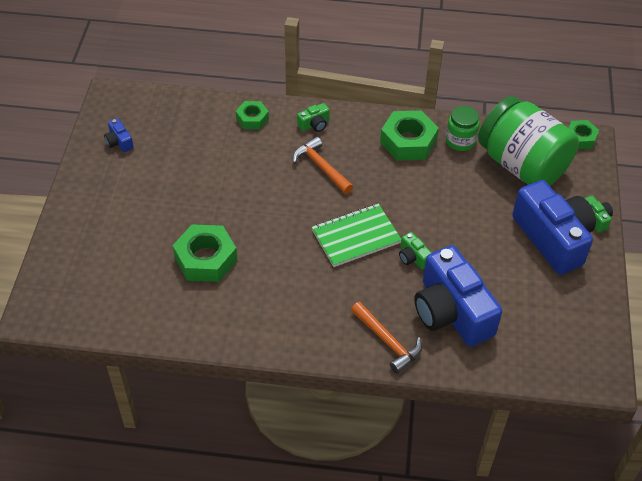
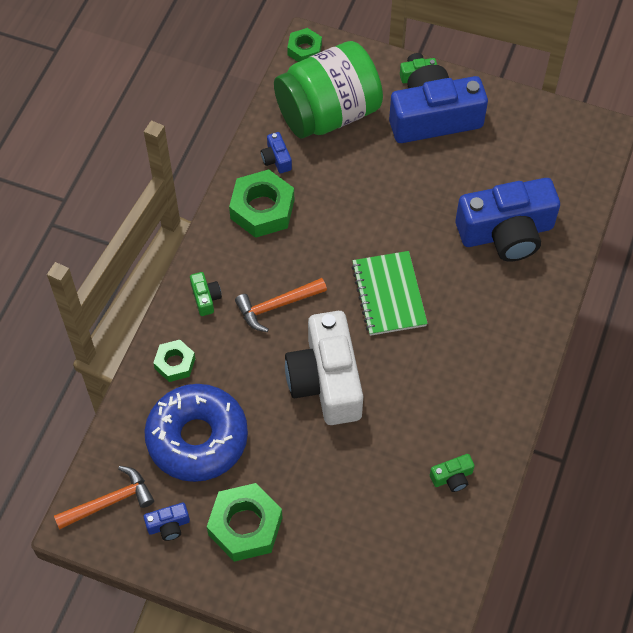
camera: 75 degrees left, 10 degrees up
green nut [173,224,237,282] -> green nut moved to [207,483,282,562]
orange hammer [351,302,422,374] -> orange hammer moved to [54,466,154,529]
green camera [399,232,432,269] -> green camera moved to [430,454,475,492]
green jar [446,106,480,151] -> blue camera [261,132,292,173]
none -> blue donut [144,384,248,482]
none -> white camera [285,311,363,425]

